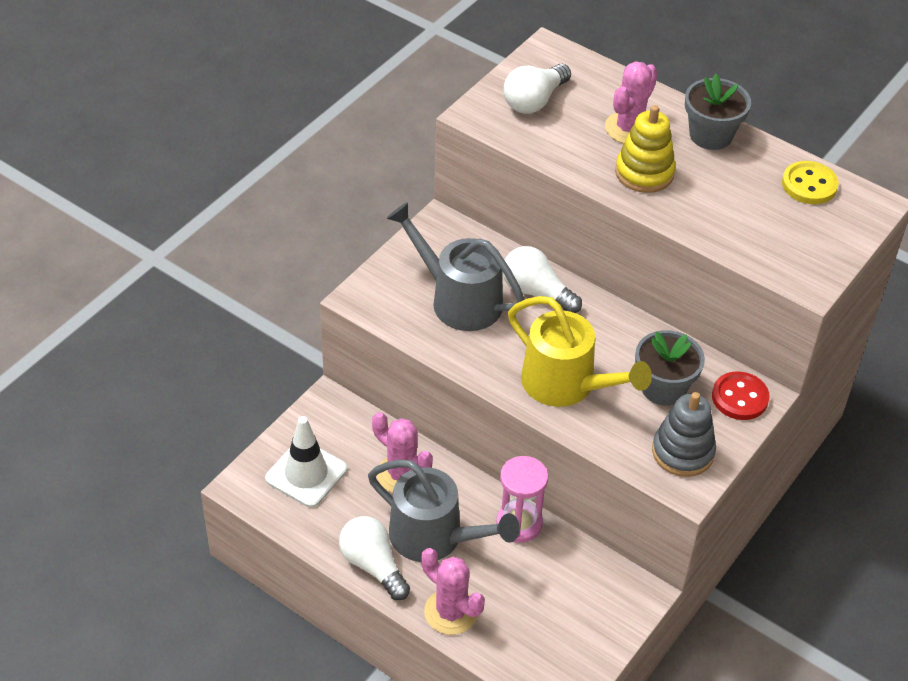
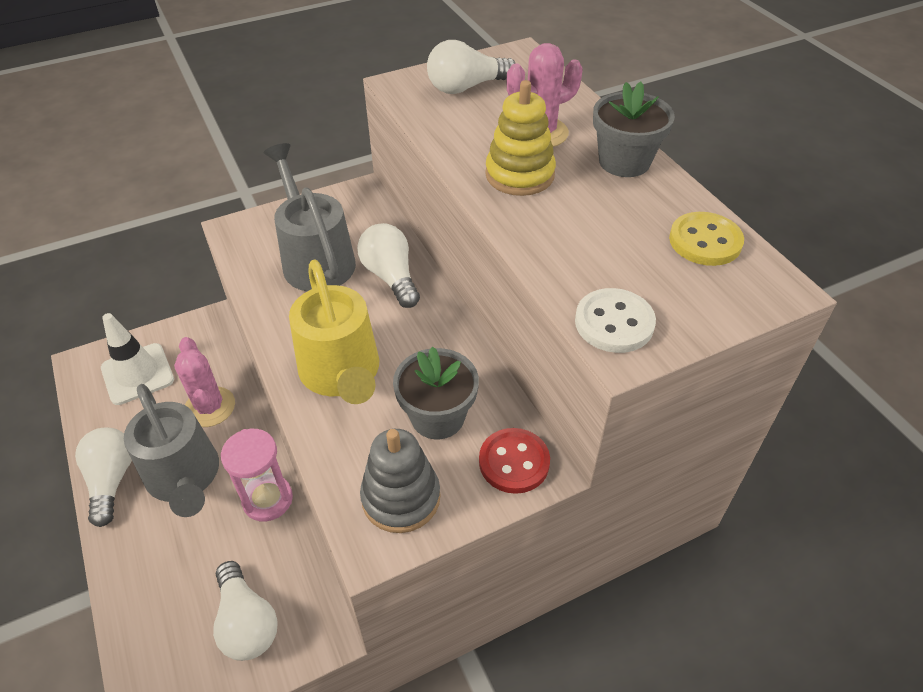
camera: 30 degrees right, 0 degrees up
pink cactus [421,548,485,635] -> none
none -> white light bulb [213,561,278,661]
none -> white button [575,288,656,353]

